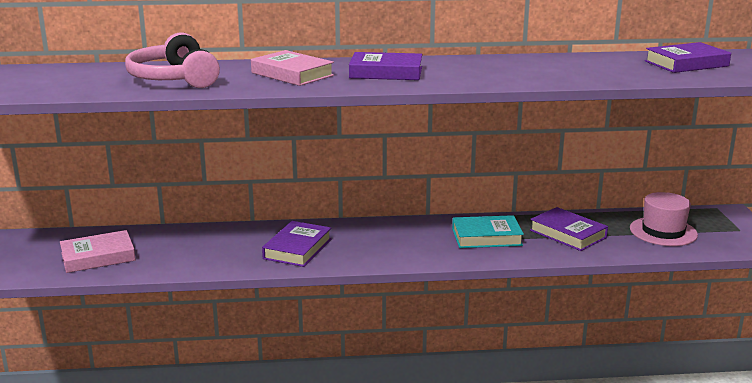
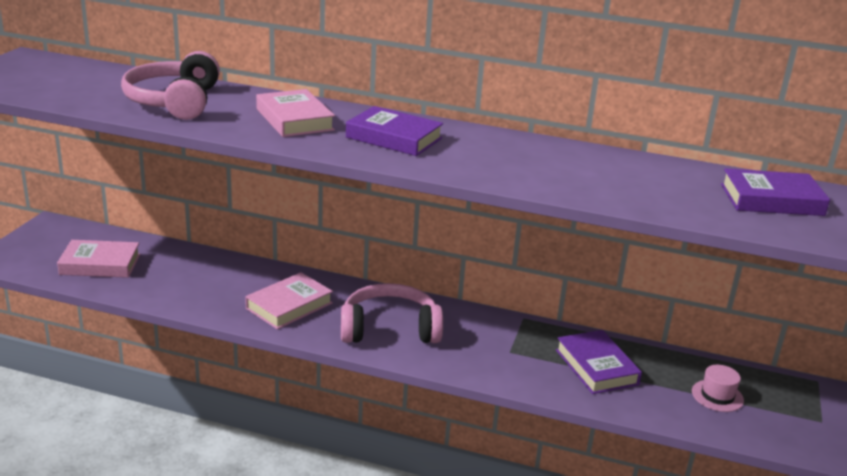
camera: 20 degrees right, 5 degrees up
purple book [262,221,332,267] -> pink book [245,272,333,329]
turquoise book [452,215,524,248] -> none
pink hat [630,192,698,246] -> pink hat [692,365,744,412], size x0.62
none -> pink headphones [341,283,443,343]

